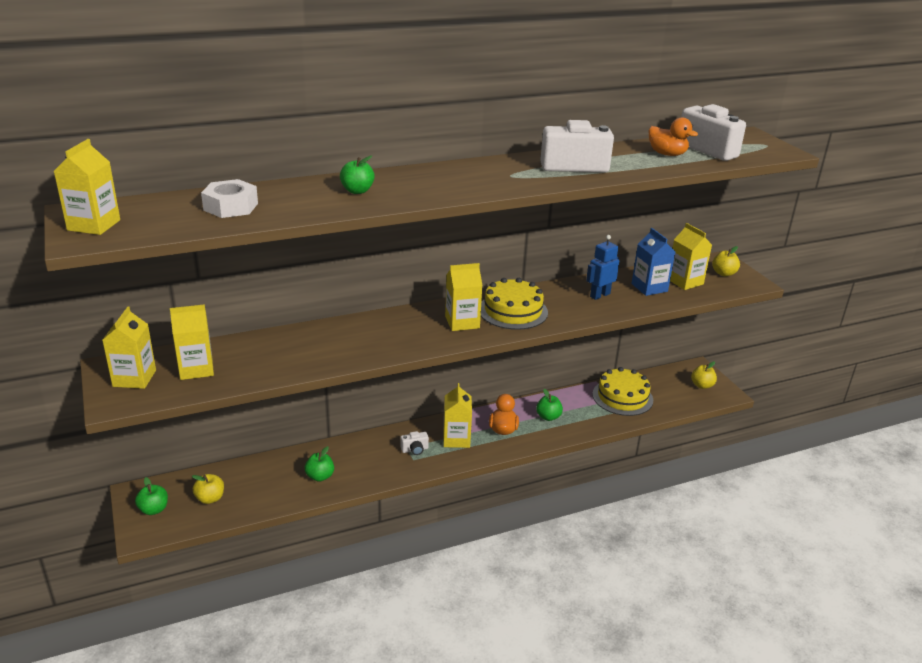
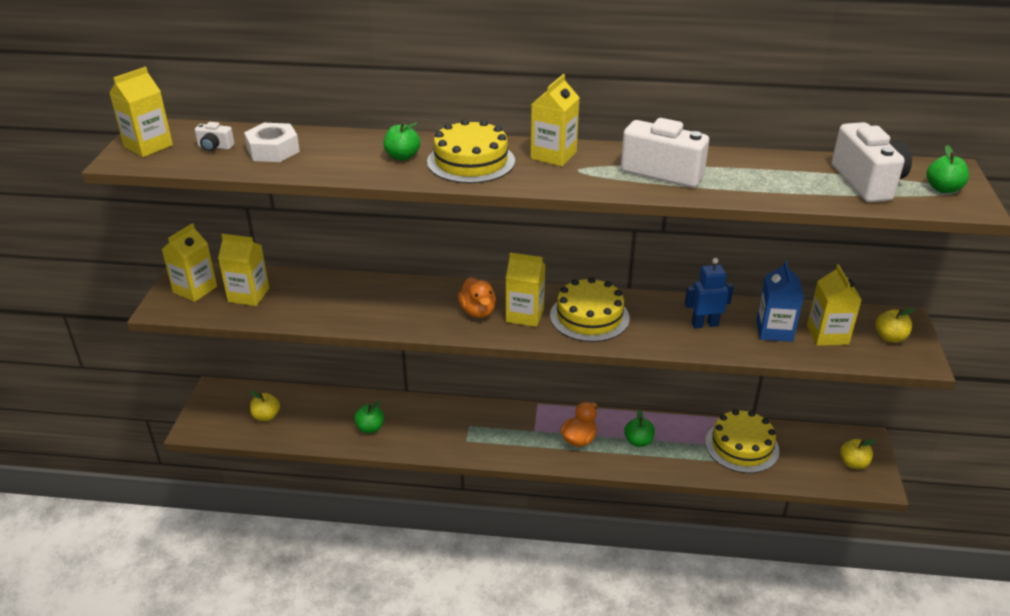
camera: 30 degrees right, 5 degrees up
green apple [135,477,168,515] -> green apple moved to [927,145,969,193]
white camera [400,431,429,455] -> white camera moved to [195,122,234,151]
yellow carton [444,383,472,448] -> yellow carton moved to [531,74,580,166]
orange duck [648,117,698,156] -> orange duck moved to [458,277,496,318]
none -> yellow cake [427,119,515,183]

